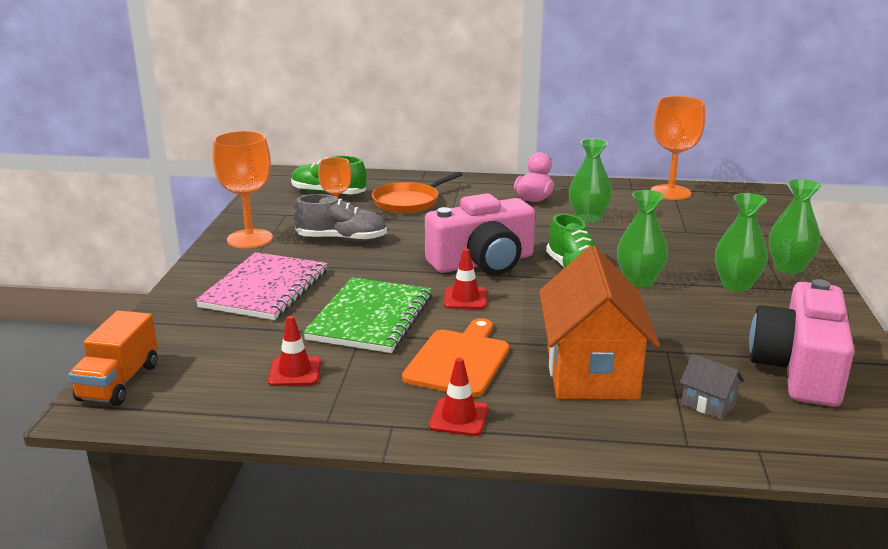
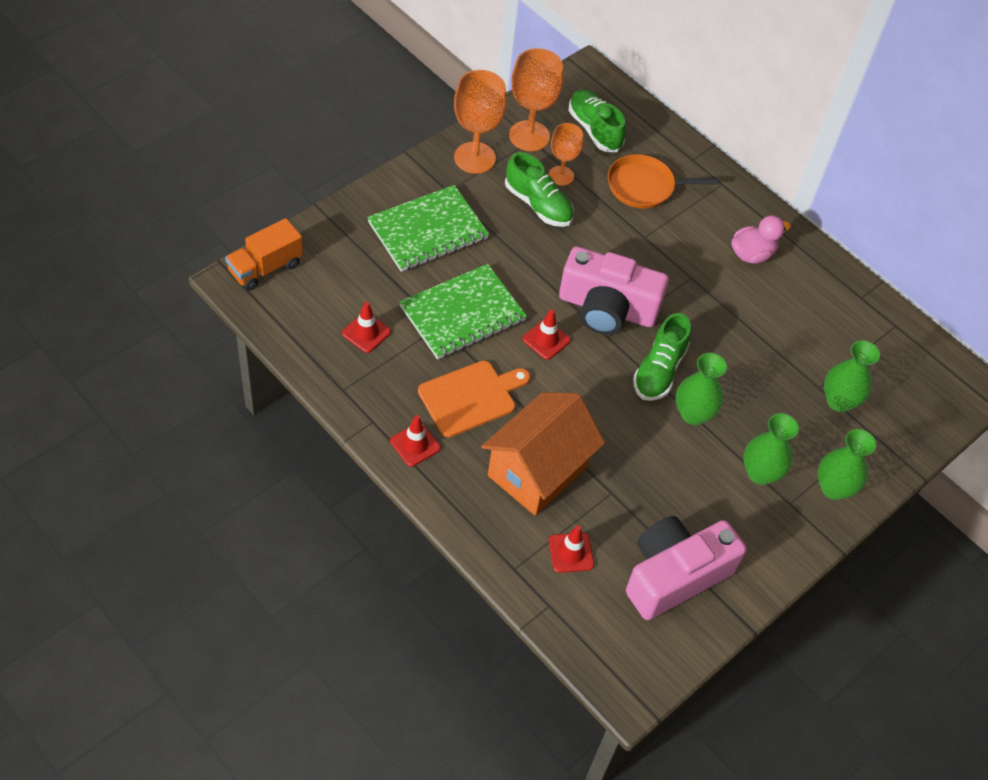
camera: 35 degrees right, 30 degrees up
pink notebook [195,252,328,320] -> green notebook [367,185,489,272]
grey shoe [294,194,387,242] -> green shoe [505,152,574,227]
green vase [569,138,612,223] -> green vase moved to [824,340,880,412]
orange goblet [651,96,705,200] -> orange goblet moved to [509,48,564,151]
grey house [680,354,744,420] -> red traffic cone [549,526,594,573]

